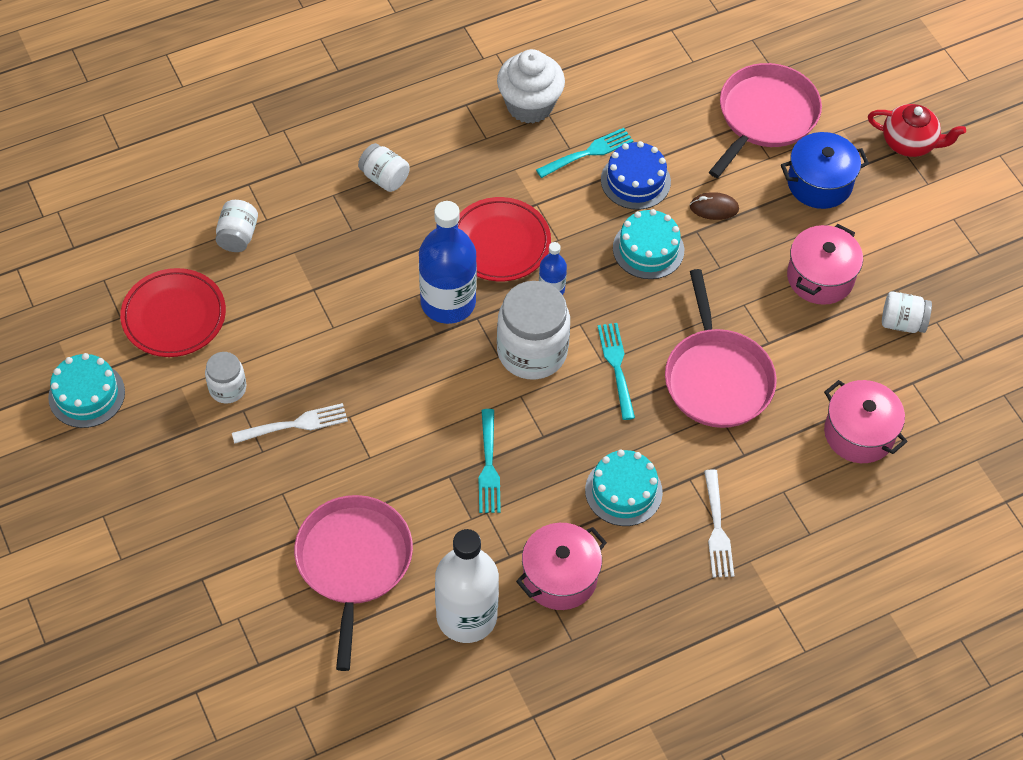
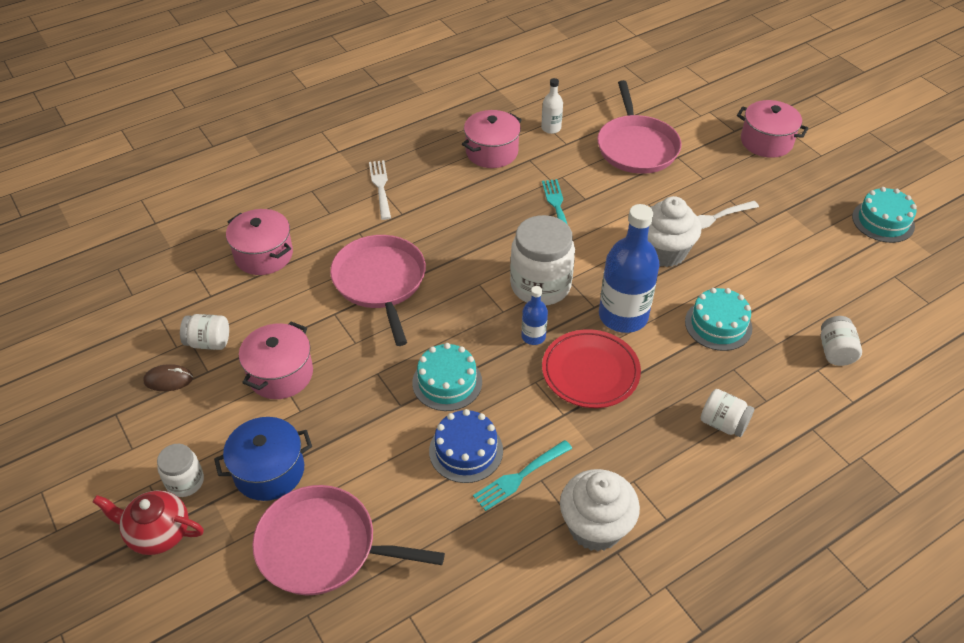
camera: 175 degrees right, 10 degrees down
red plate [120,268,226,357] -> none
white jar [205,352,246,404] -> white jar moved to [157,444,204,497]
white bottle [435,529,499,643] -> white bottle [541,78,563,134], size x0.48
turquoise cake [585,450,663,526] -> turquoise cake moved to [685,288,752,351]
turquoise fork [598,323,635,420] -> none
brown mouse [690,192,739,220] -> brown mouse moved to [143,364,193,391]
pink pan [709,63,822,178] -> pink pan turned 75 degrees clockwise [252,485,445,595]
none -> white cupcake [648,196,701,267]
none -> pink pot [737,100,808,158]

